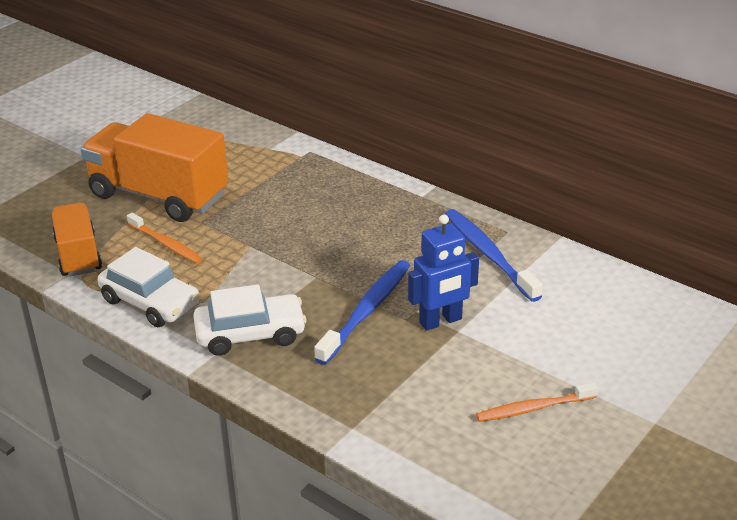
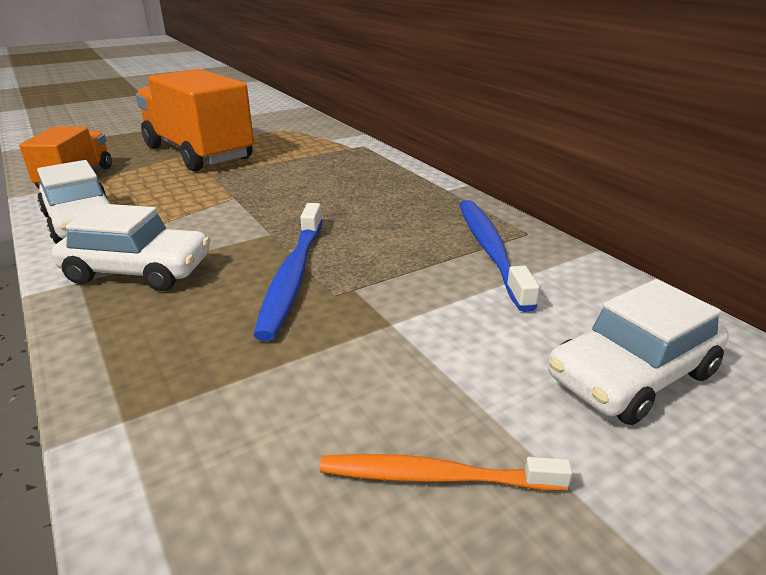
camera: 20 degrees right, 5 degrees down
orange toothbrush [127,213,202,264] -> none
blue toothbrush [314,260,410,365] -> blue toothbrush turned 135 degrees clockwise [253,203,323,341]
blue robot [408,214,479,331] -> none
none -> white car [548,279,729,425]

